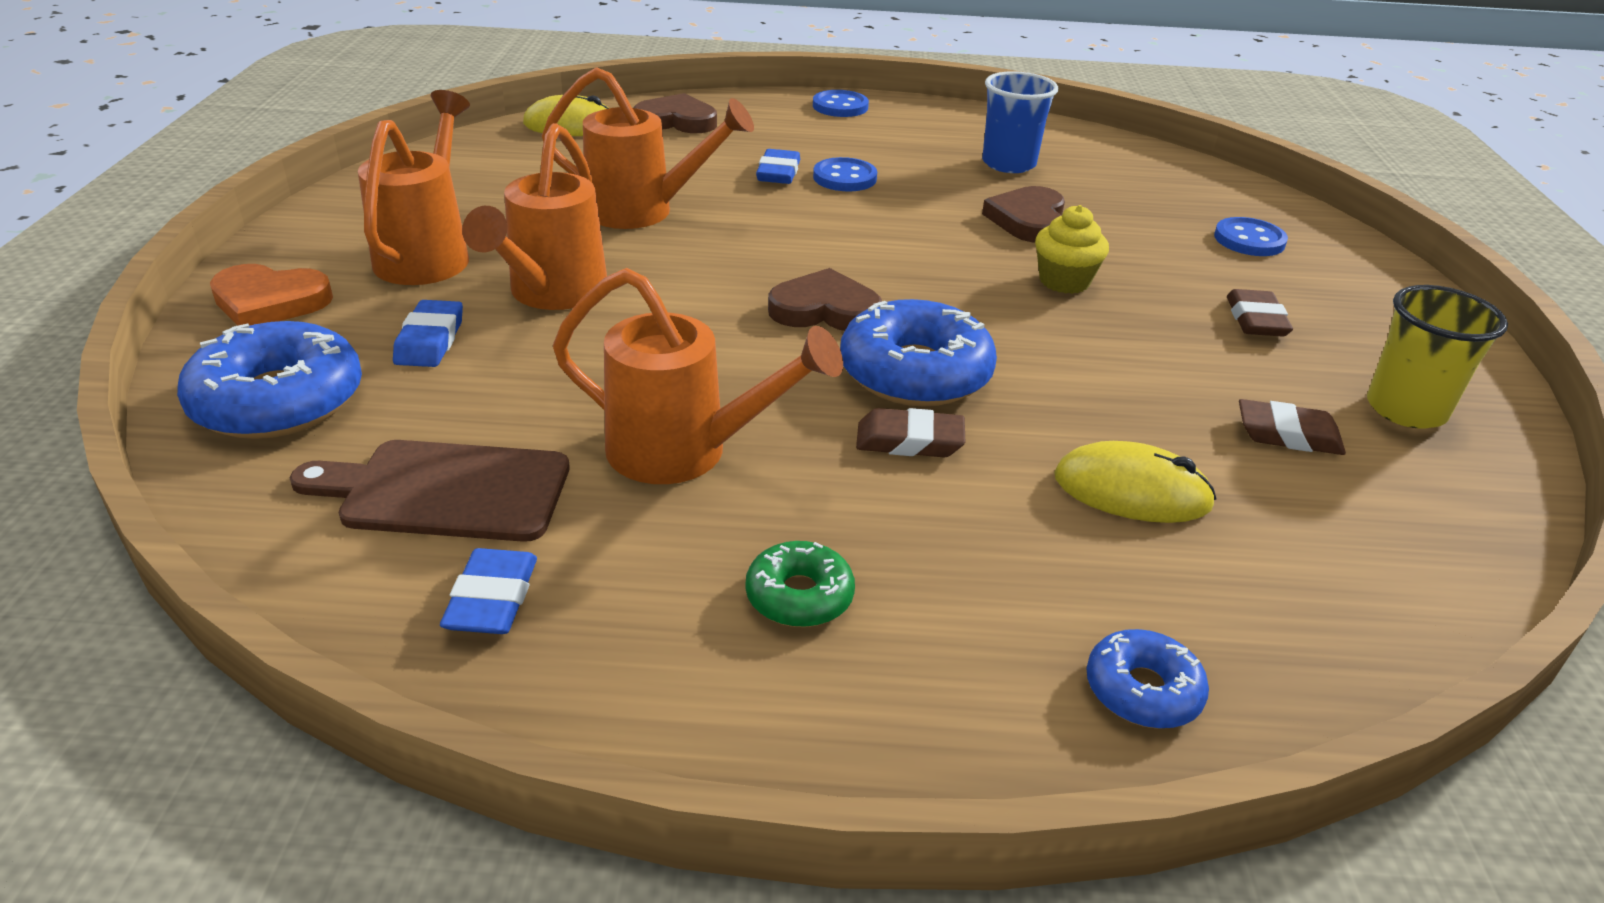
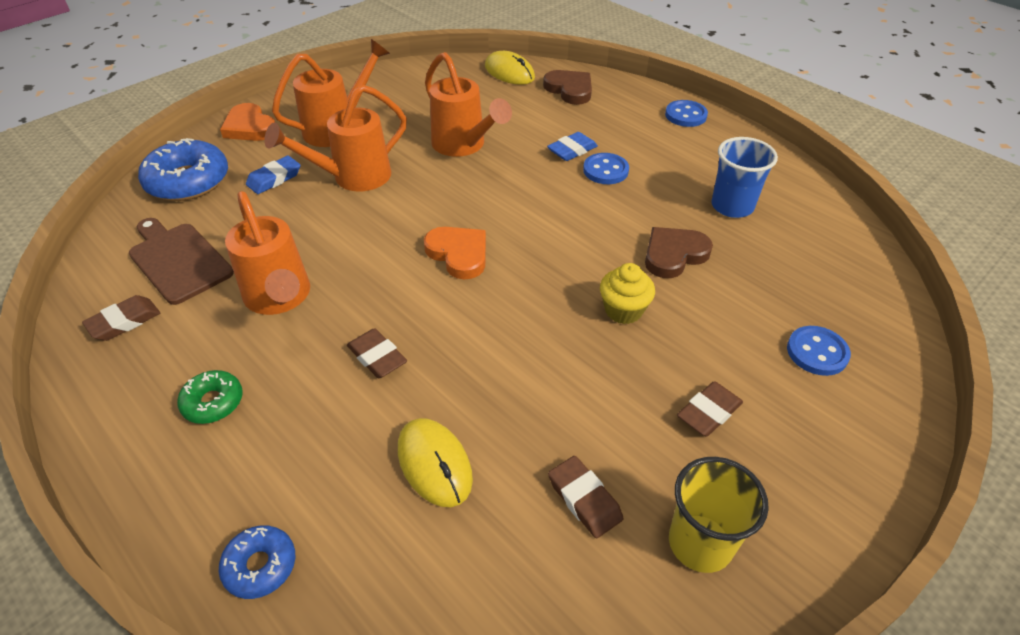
camera: 45 degrees right, 10 degrees up
blue eraser [440,548,537,634] -> brown eraser [82,295,160,341]
brown heart [768,268,882,331] -> orange heart [424,227,486,280]
blue donut [840,299,997,407] -> none

